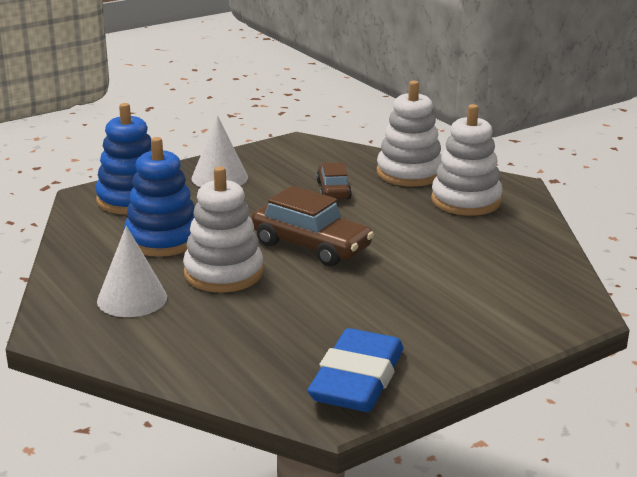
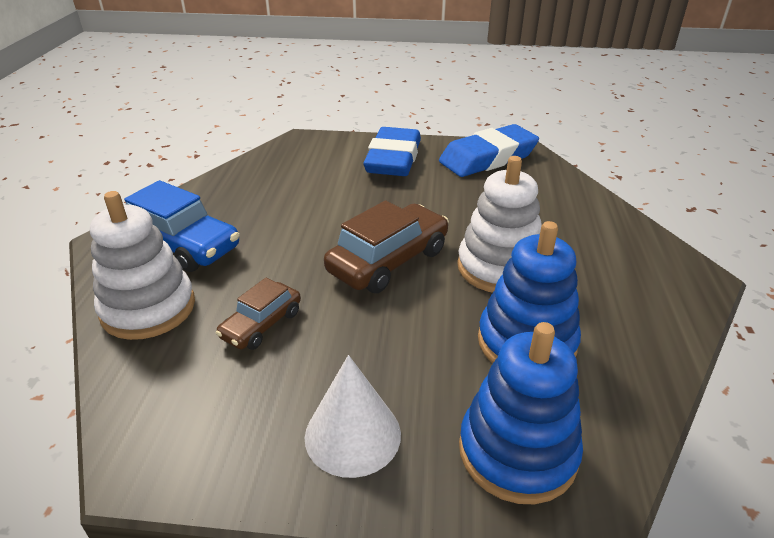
camera: 140 degrees left, 10 degrees up
white cone [97,226,167,317] -> none
brown car [251,186,374,266] -> brown car turned 60 degrees clockwise [324,201,449,293]
white stacking toy [431,104,502,216] -> blue car [124,180,239,272]
none -> blue eraser [363,127,421,176]

